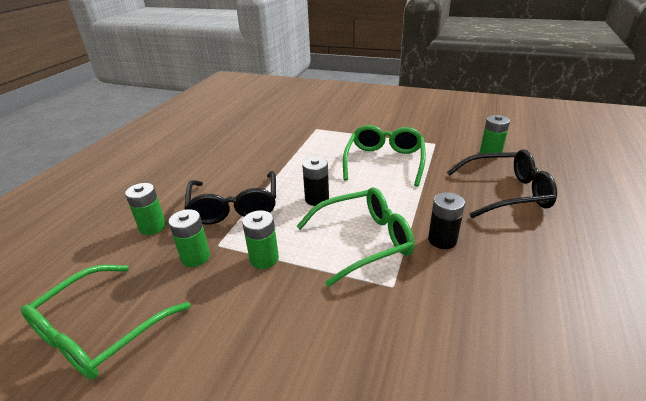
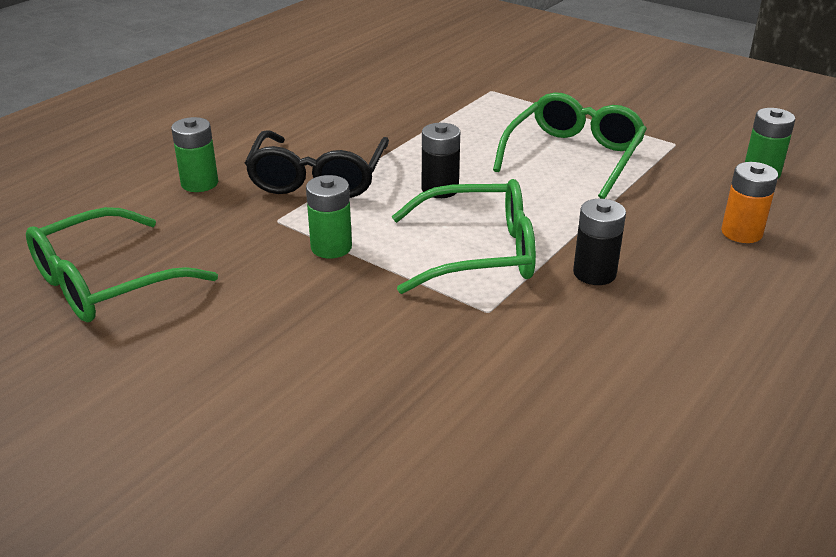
camera: 15 degrees right, 0 degrees up
green battery [168,209,210,267] -> none
black glasses [447,149,557,218] -> orange battery [721,162,778,243]

